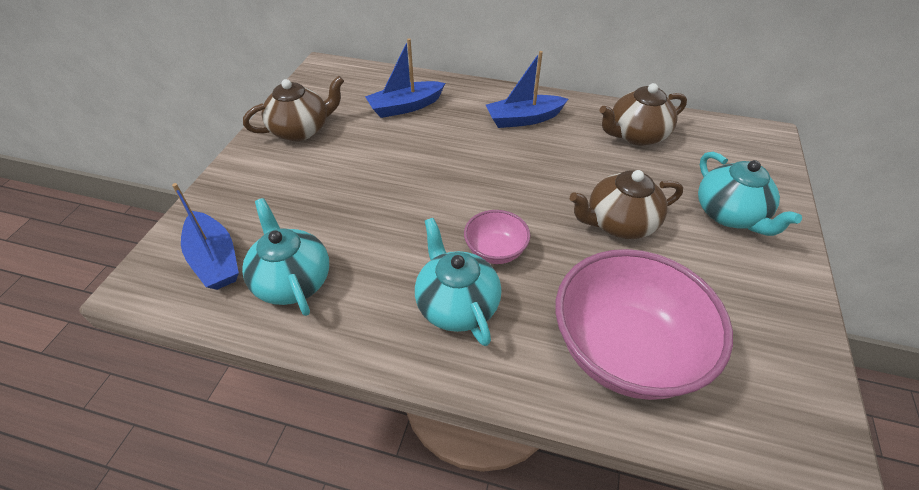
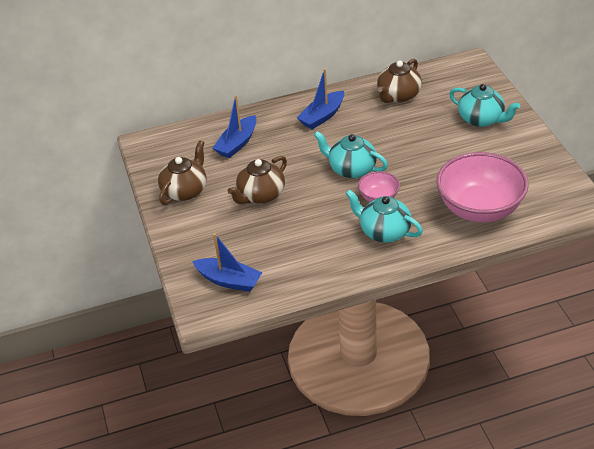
camera: 30 degrees left, 5 degrees down
turquoise teapot [242,198,329,316] -> turquoise teapot moved to [314,131,388,178]
brown teapot [570,170,683,239] -> brown teapot moved to [228,156,287,204]

